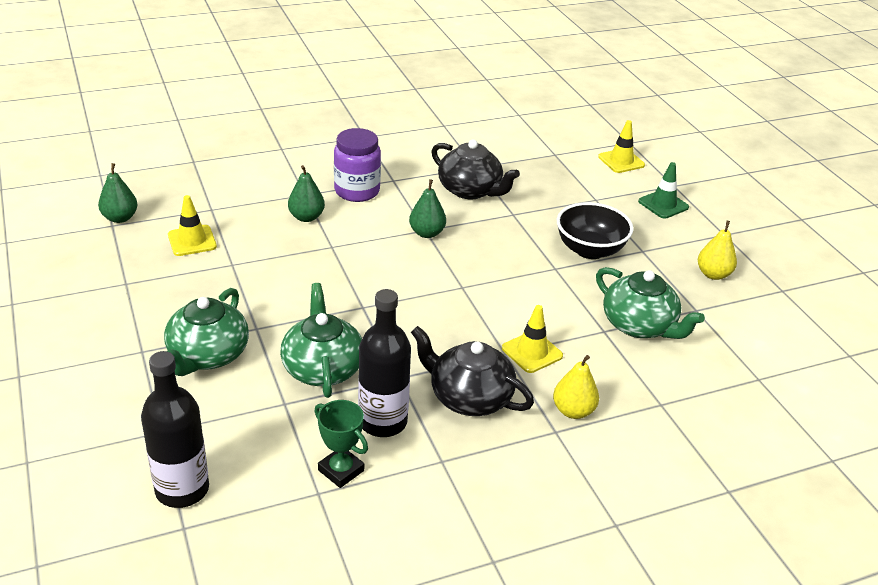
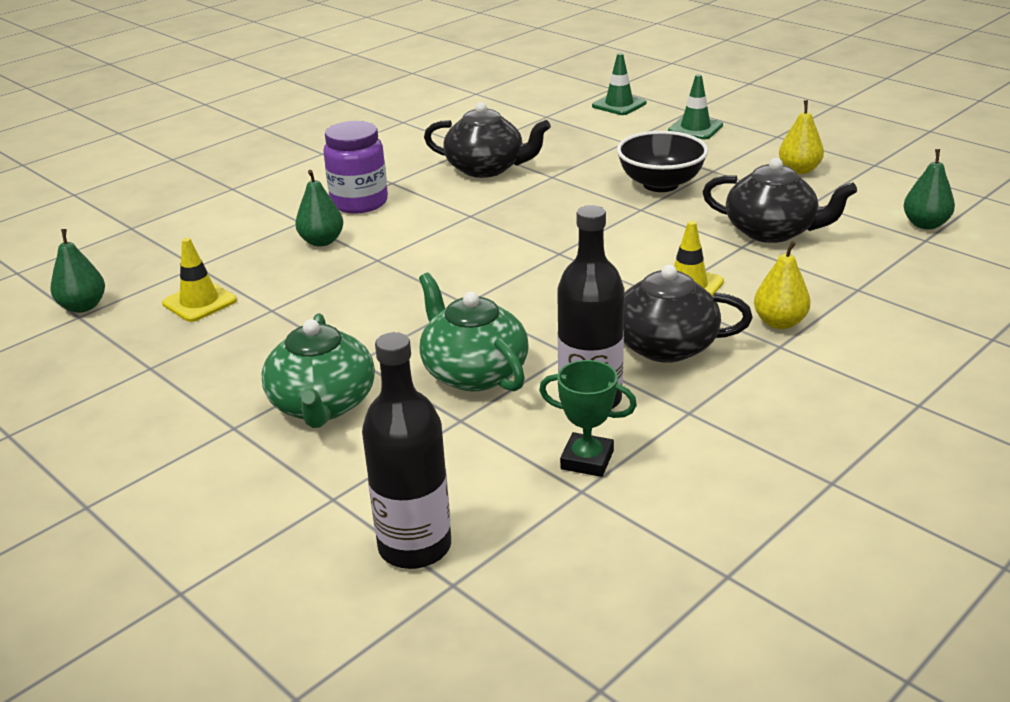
camera: 20 degrees left, 5 degrees down
green pear [409,179,446,238] -> green pear moved to [904,149,955,230]
green teapot [596,267,705,339] -> black teapot [703,158,857,243]
yellow traffic cone [598,120,645,173] -> green traffic cone [592,53,646,115]

